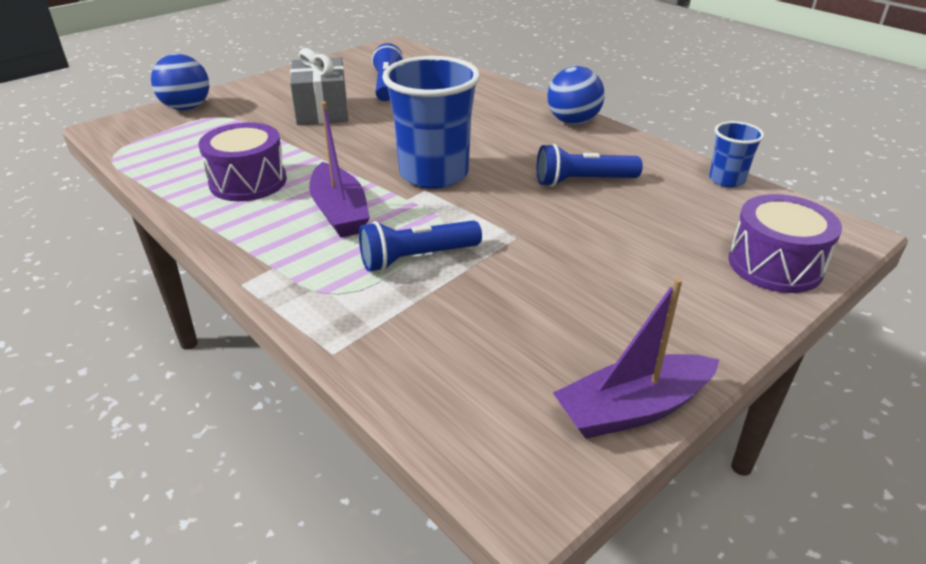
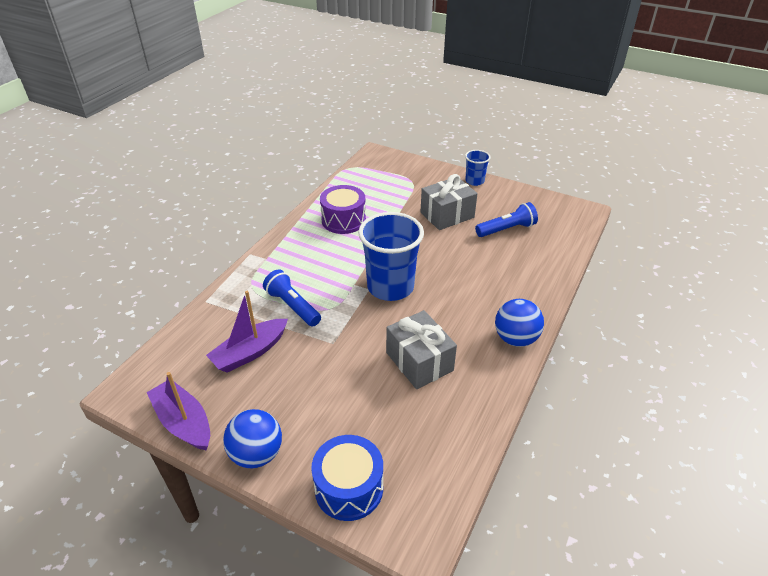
camera: 70 degrees right, 5 degrees up
blue ball [151,54,209,110] -> blue ball moved to [223,409,282,468]
purple boat [309,102,370,237] -> purple boat moved to [206,291,288,373]
blue flashlight [537,144,643,187] -> grey gift [386,310,457,389]
blue cup [709,121,764,187] -> blue cup moved to [465,150,491,186]
purple drum [728,194,842,293] -> blue drum [311,435,383,521]

